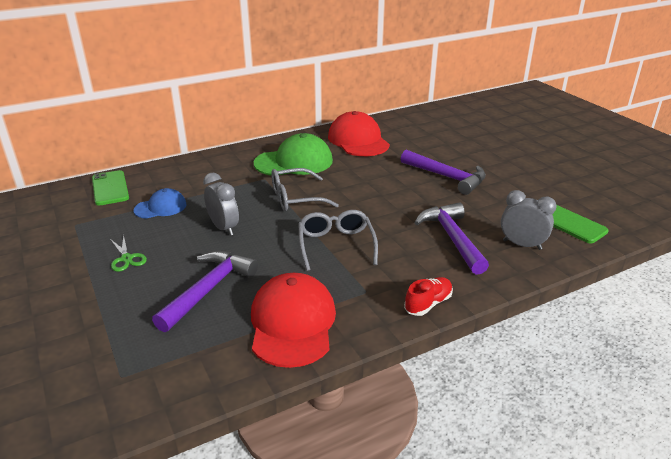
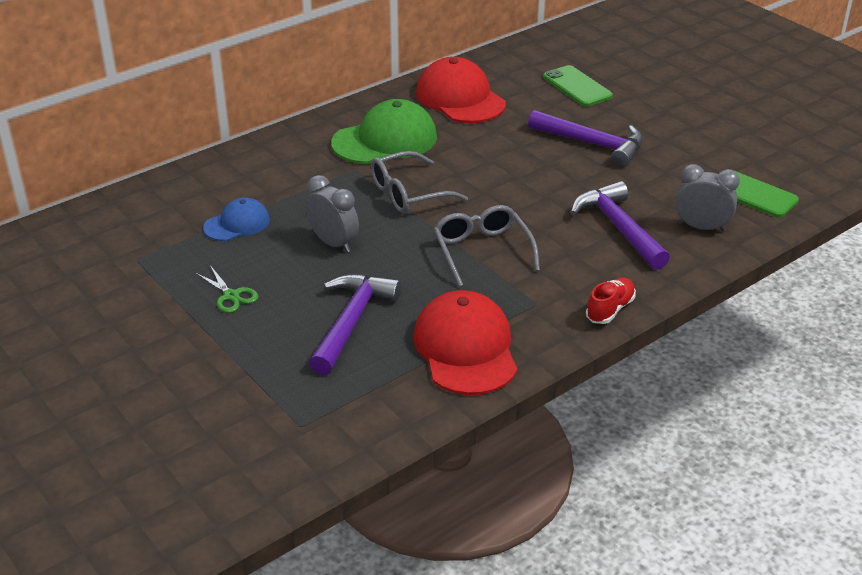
camera: 10 degrees left, 5 degrees up
green phone [92,170,129,205] -> green phone moved to [543,65,613,106]

